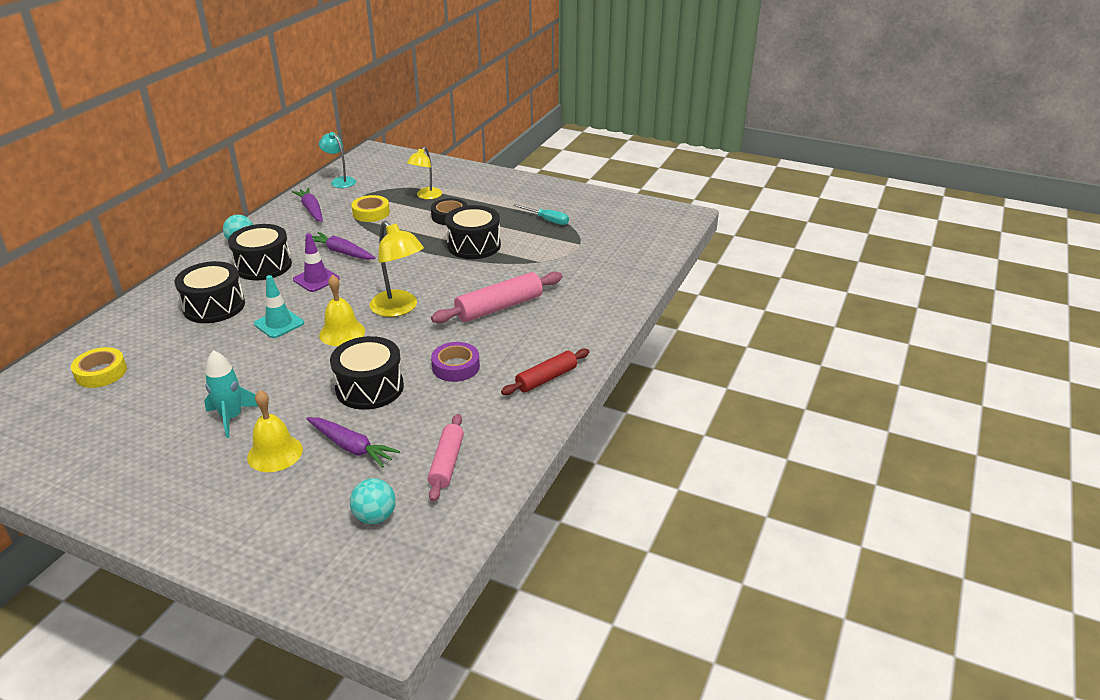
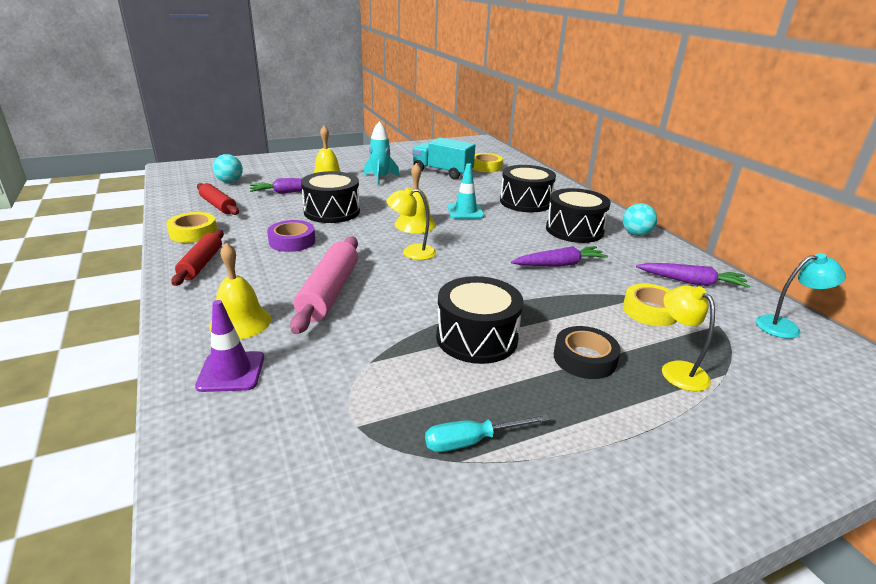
camera: 130 degrees right, 5 degrees down
purple traffic cone [293,233,340,292] -> purple traffic cone moved to [195,300,264,392]
yellow lamp [369,220,424,317] -> yellow lamp [386,187,436,260], size x0.66
pink rolling pin [428,414,464,502] -> red rolling pin [197,183,239,215]
none -> yellow tape [167,212,217,243]
none -> yellow bell [209,243,271,339]
none -> turquoise truck [412,138,475,179]

